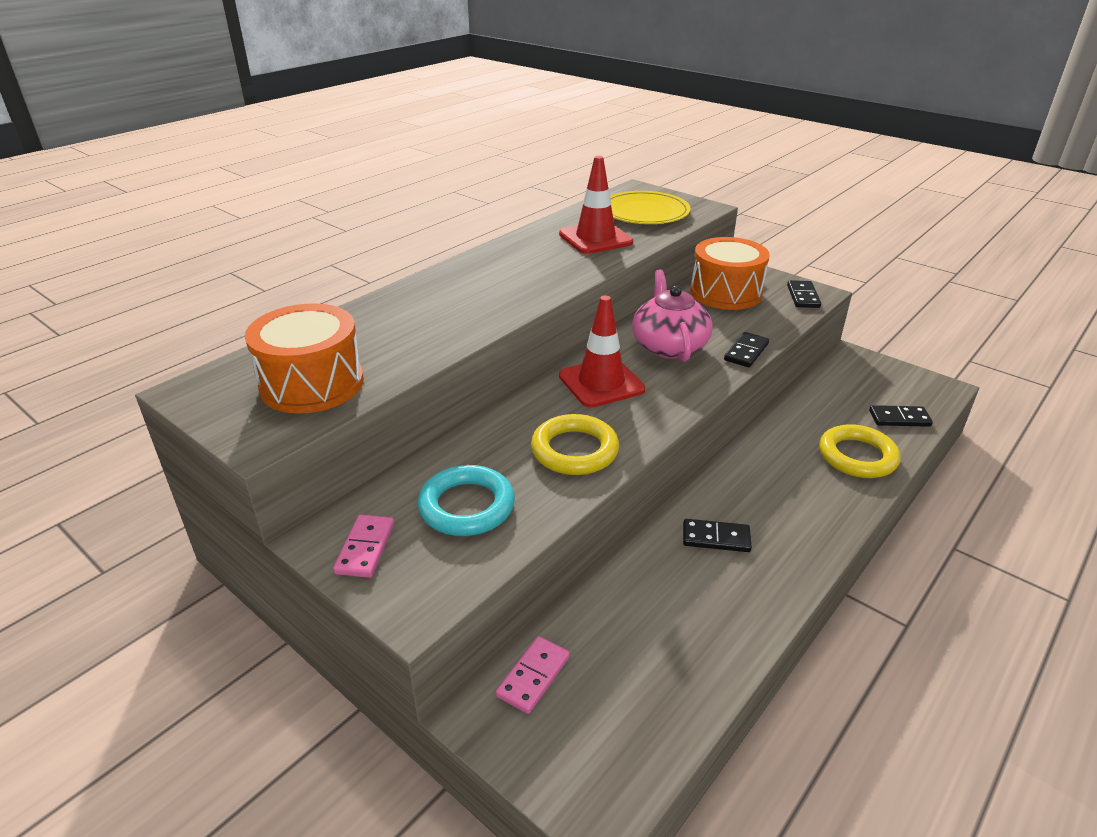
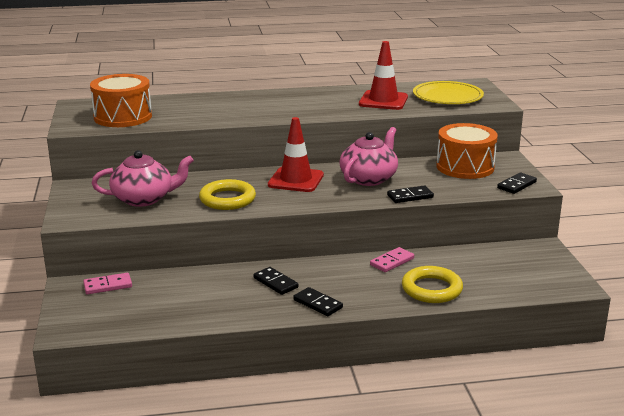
camera: 40 degrees right, 10 degrees down
pink domino [333,515,394,578] -> pink domino moved to [370,247,414,272]
turquoise ring [418,465,515,536] -> pink teapot [92,150,194,207]
black domino [869,405,933,427] -> black domino moved to [293,287,343,316]

